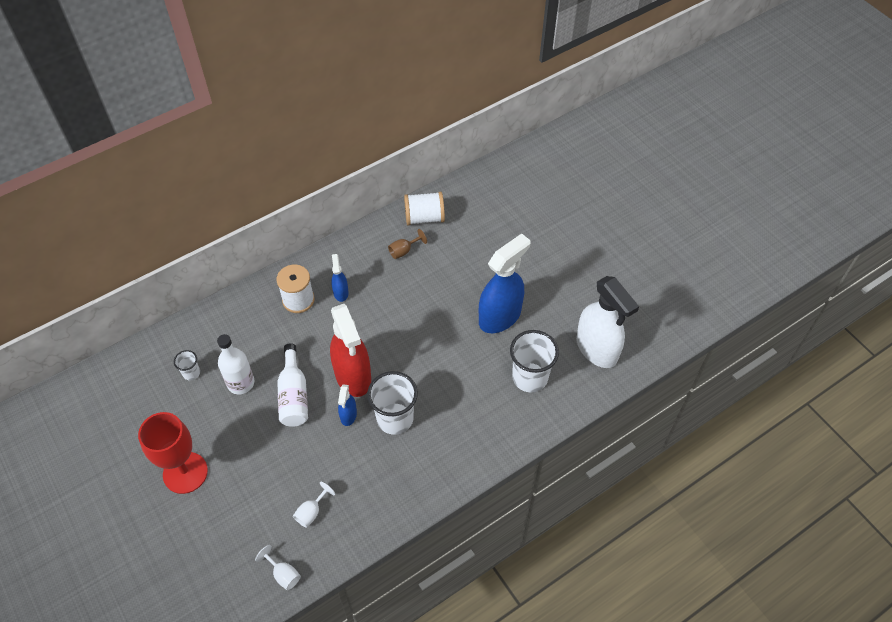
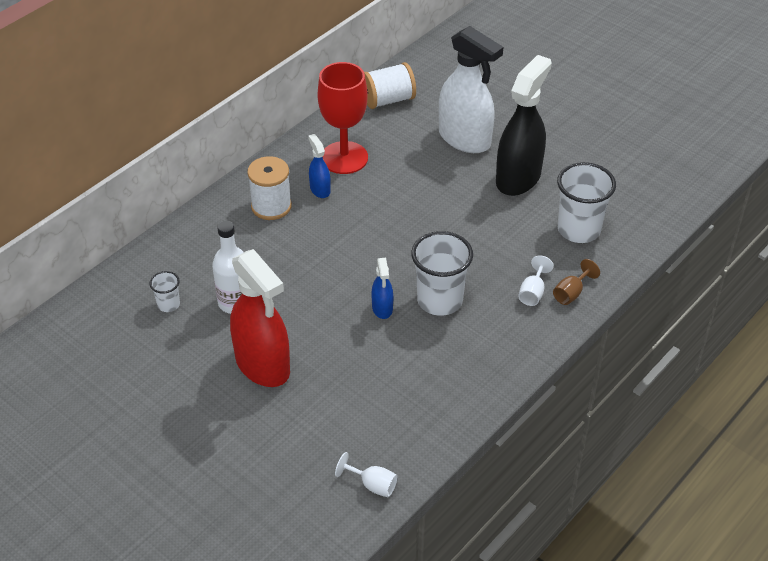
camera: 15 degrees left, 10 degrees down
red goblet [138,412,208,494] -> red goblet moved to [318,62,368,174]
white bottle [277,343,308,427] -> none
white goblet [293,482,335,528] -> white goblet moved to [518,255,554,306]
red spray bottle [330,304,371,397] -> red spray bottle moved to [230,249,290,387]
brown goblet [388,229,427,259] -> brown goblet moved to [553,259,600,305]
blue spray bottle [479,233,530,333] -> black spray bottle [496,55,552,196]
white spray bottle [576,276,639,368] -> white spray bottle moved to [439,26,503,153]

